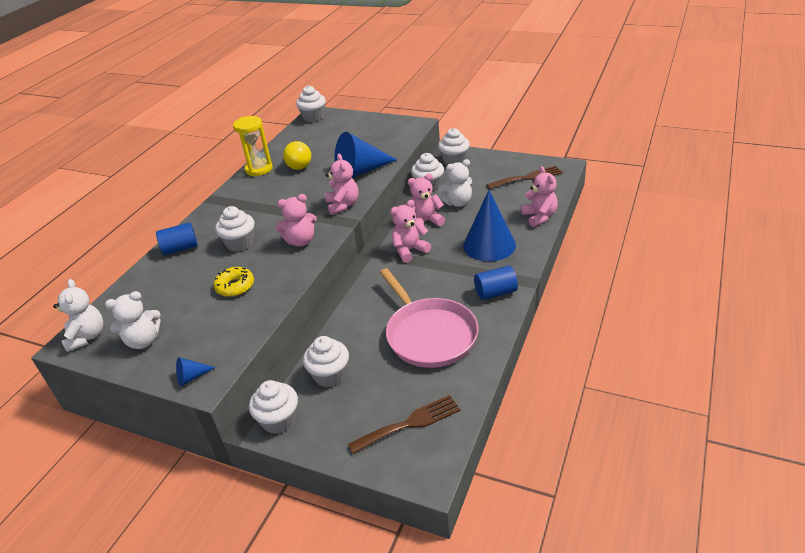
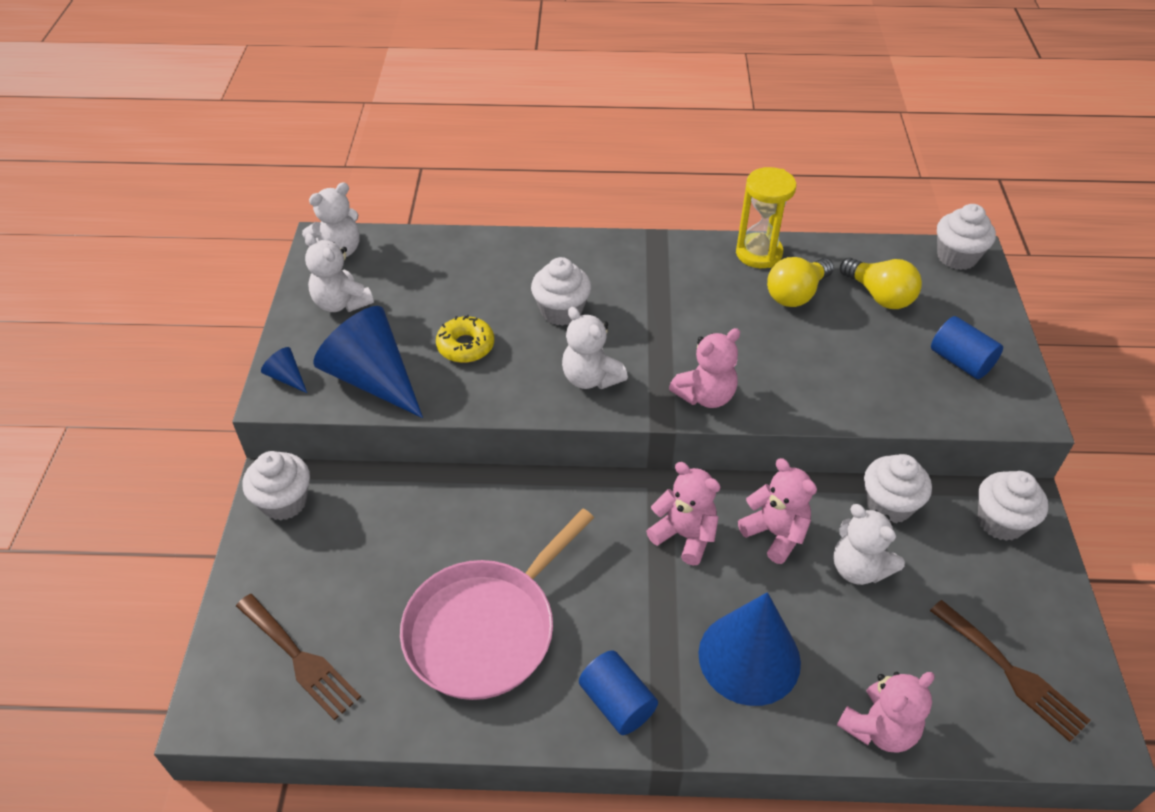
camera: 65 degrees right, 10 degrees up
blue cylinder [156,222,198,255] -> blue cylinder moved to [931,316,1003,379]
pink teddy bear [275,194,317,247] -> white teddy bear [562,307,628,389]
white cupcake [303,336,349,387] -> none
blue cone [334,132,397,178] -> blue cone moved to [313,306,423,418]
none -> yellow light bulb [840,258,922,309]

